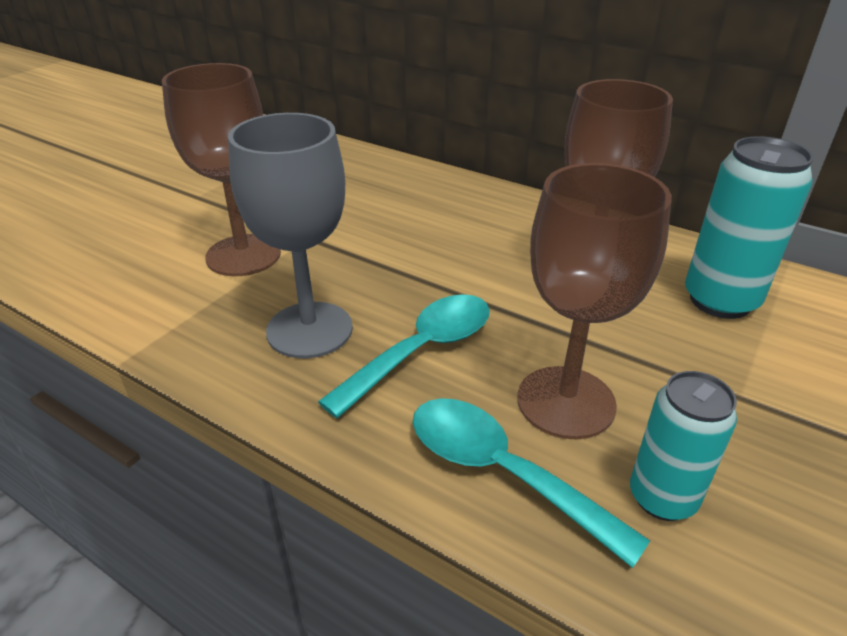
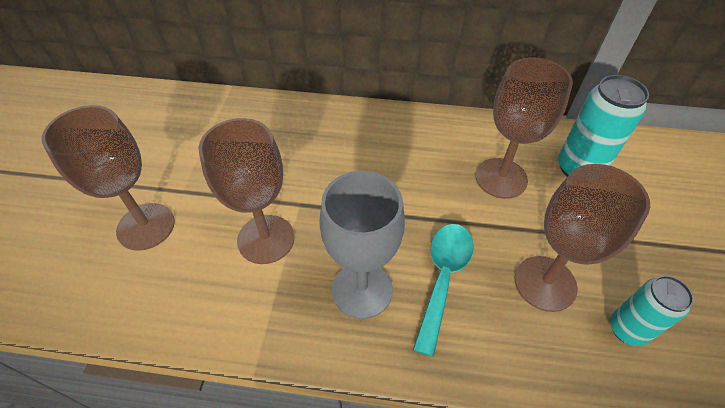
camera: 25 degrees left, 15 degrees up
turquoise spoon [413,398,650,568] -> none
none -> brown goblet [42,105,175,251]

